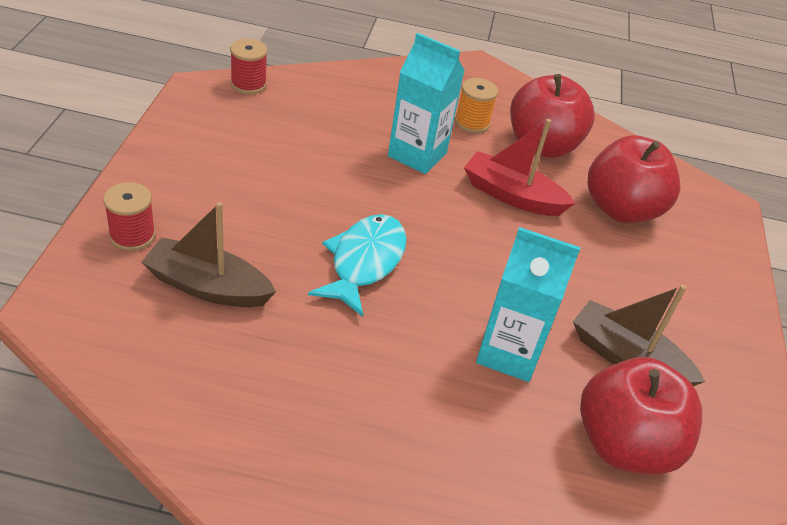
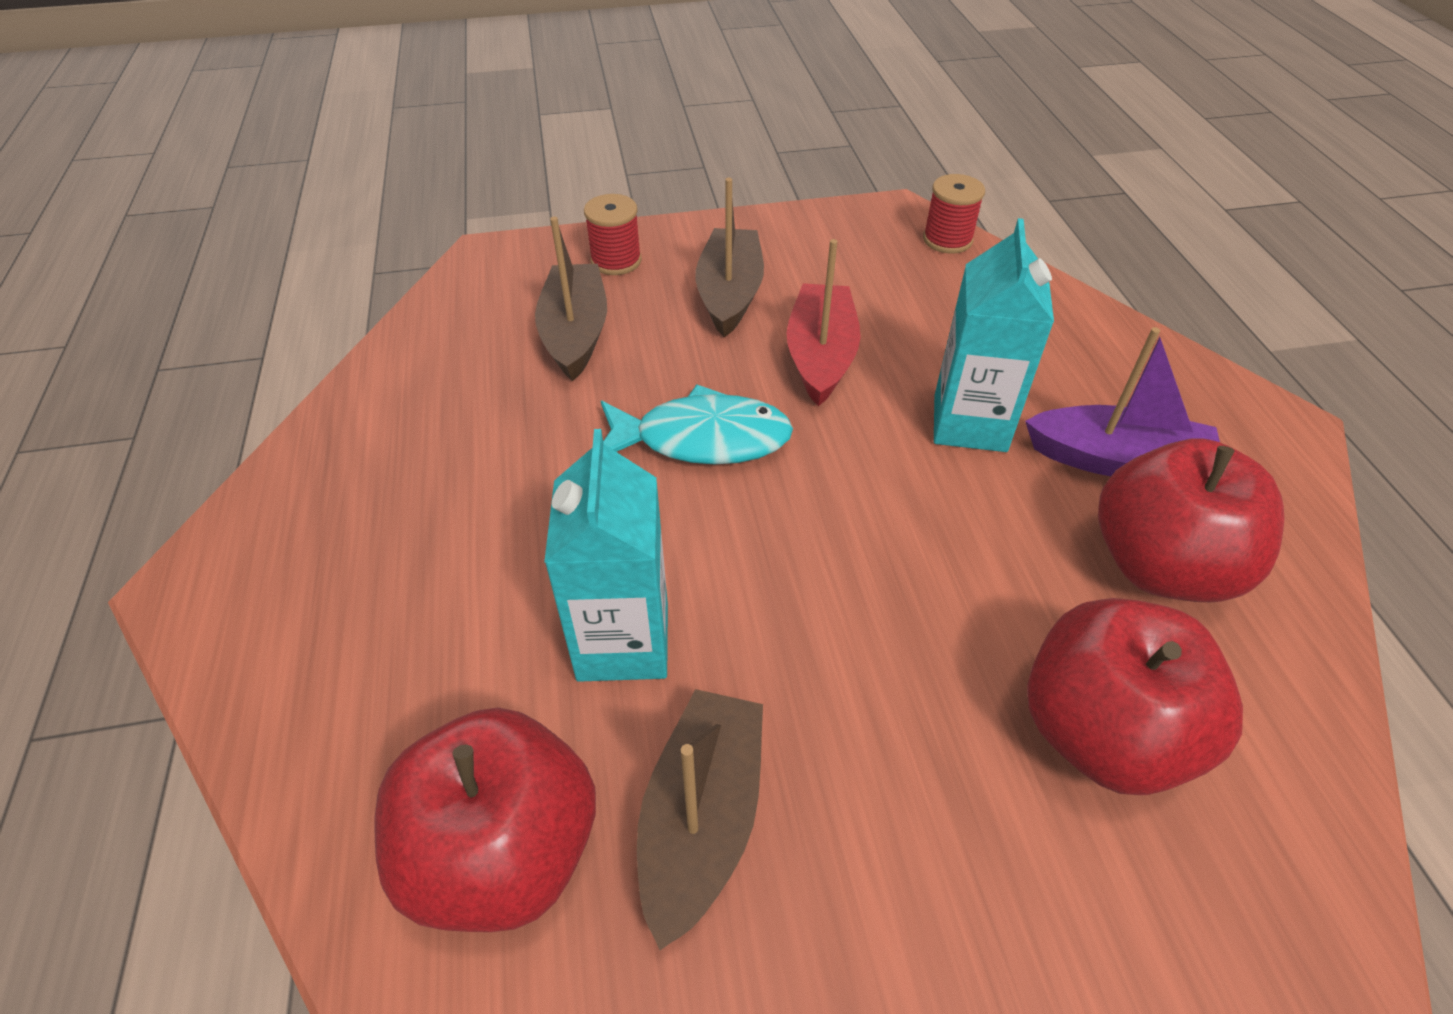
camera: 75 degrees right, 5 degrees up
orange spool [455,78,498,133] -> purple boat [1025,327,1220,476]
red boat [464,119,576,216] -> red boat moved to [787,239,861,406]
none -> brown boat [695,178,764,337]

